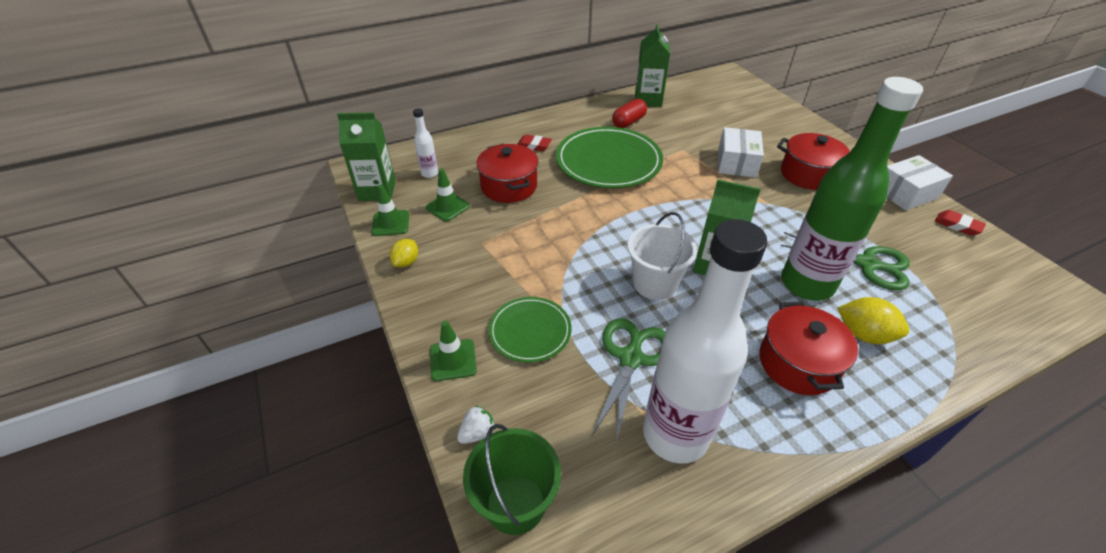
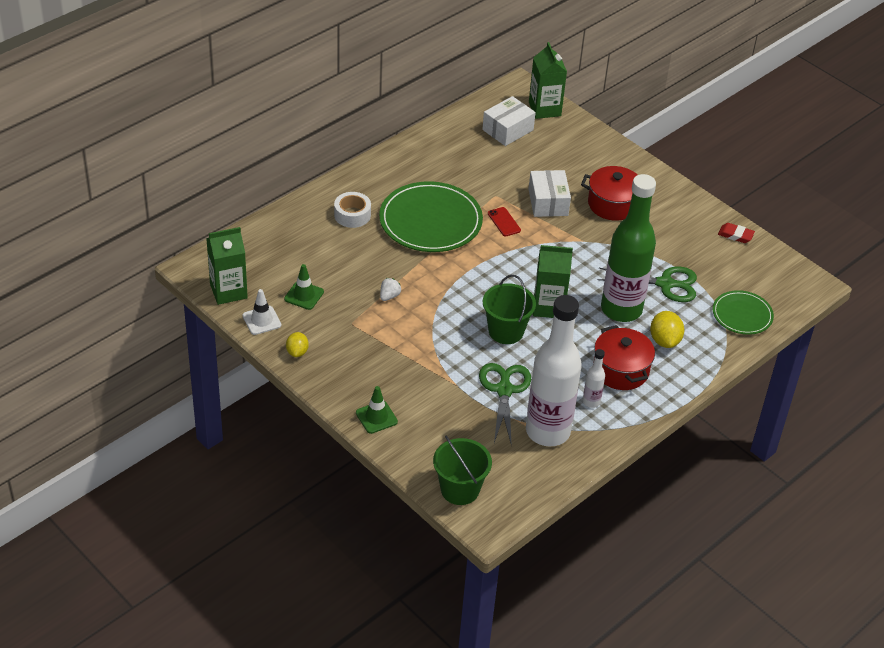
camera: 20 degrees left, 0 degrees up
green traffic cone [371,184,409,236] -> white traffic cone [243,289,281,335]
white bottle [413,108,438,178] -> white bottle moved to [583,349,605,408]
white strawberry [457,405,496,444] -> white strawberry moved to [380,278,401,301]
red pot [476,144,539,203] -> none
green plate [489,297,572,363] -> green plate moved to [713,290,774,335]
red eraser [517,135,552,151] -> white tape [334,192,371,228]
red capsule [612,99,647,128] -> none
white bucket [628,212,697,300] -> green bucket [483,275,536,344]
green carton [635,24,670,107] -> green carton moved to [529,42,567,119]
yellow lemon [838,297,909,344] -> yellow lemon turned 75 degrees clockwise [650,311,684,348]
white box [887,155,953,211] -> white box moved to [482,96,536,146]
none -> red phone [488,207,521,237]

